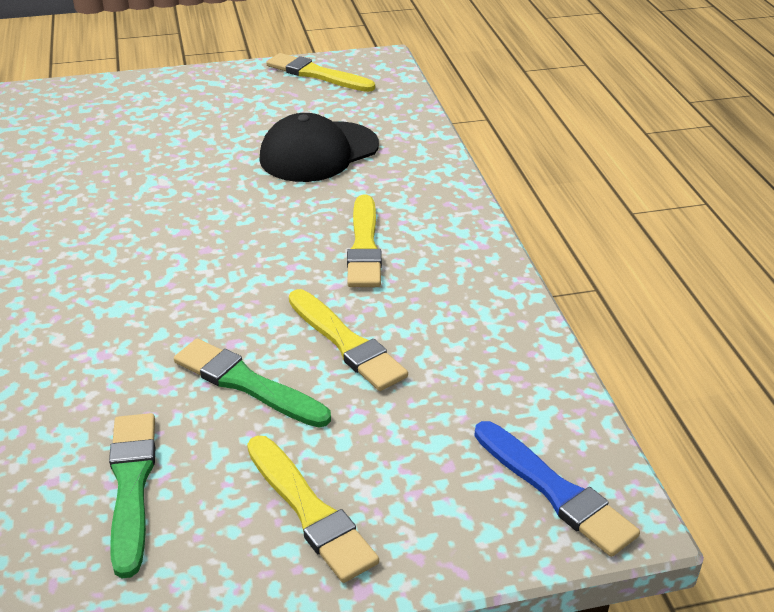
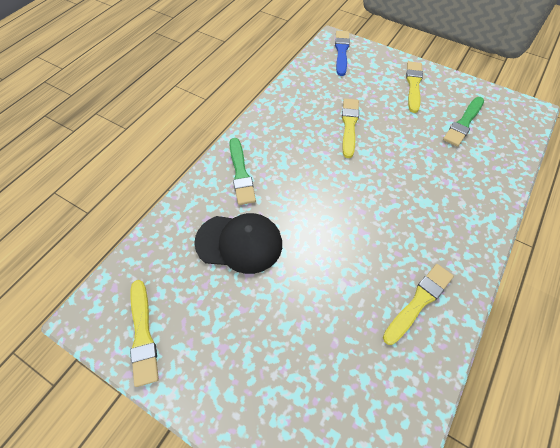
camera: 135 degrees left, 20 degrees up
green brush [174,338,331,427] -> green brush moved to [229,138,256,205]
yellow brush [347,195,382,287] -> yellow brush moved to [383,264,454,345]

